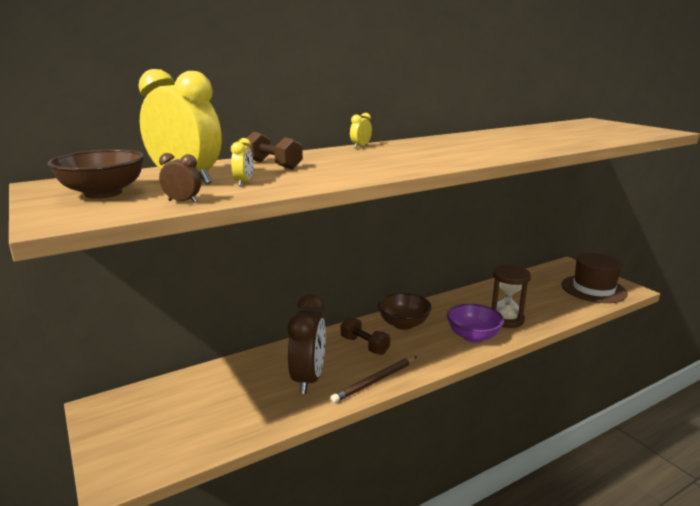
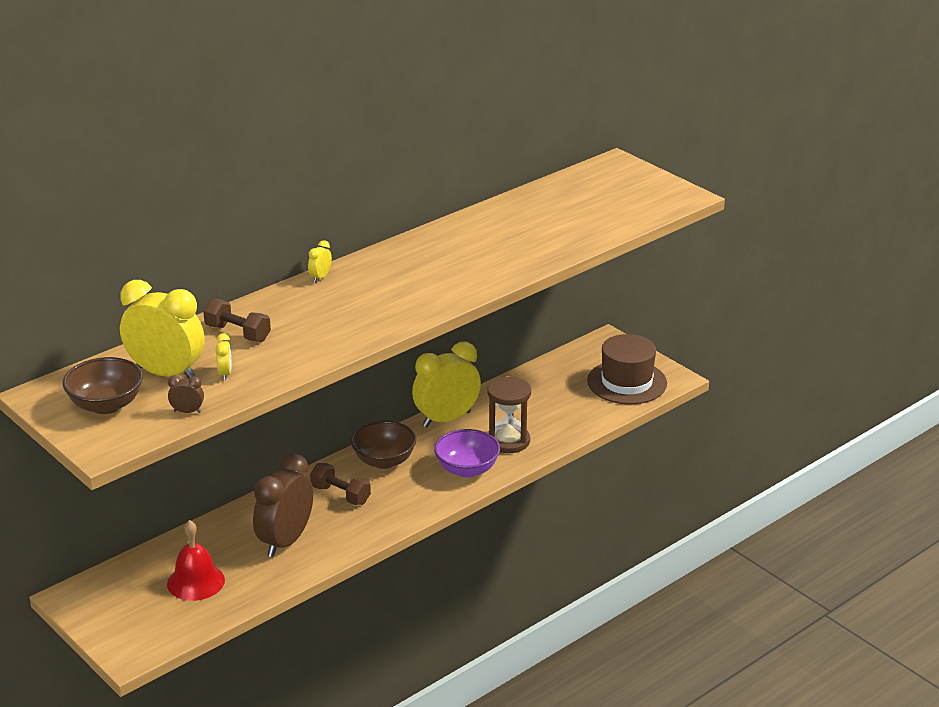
camera: 10 degrees left, 10 degrees up
brown clock [288,294,326,394] -> brown clock turned 150 degrees counterclockwise [253,453,313,557]
brown pencil [330,356,417,403] -> none
none -> red bell [167,520,225,601]
none -> yellow clock [412,341,481,428]

